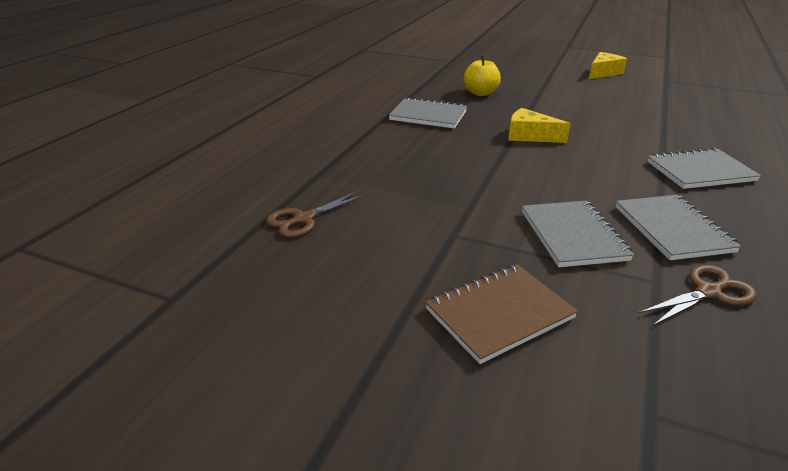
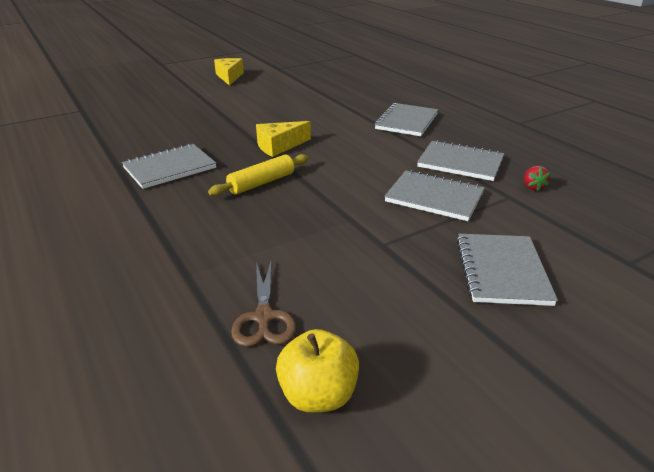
camera: 55 degrees left, 0 degrees up
brown notebook [425,264,578,364] -> grey notebook [456,234,558,306]
yellow apple [464,56,501,96] -> yellow apple moved to [276,329,359,412]
brown scissors [639,265,757,326] -> red strawberry [524,166,550,191]
none -> yellow rolling pin [208,154,308,196]

